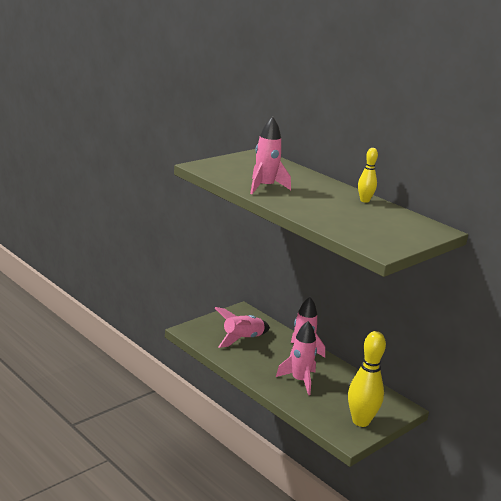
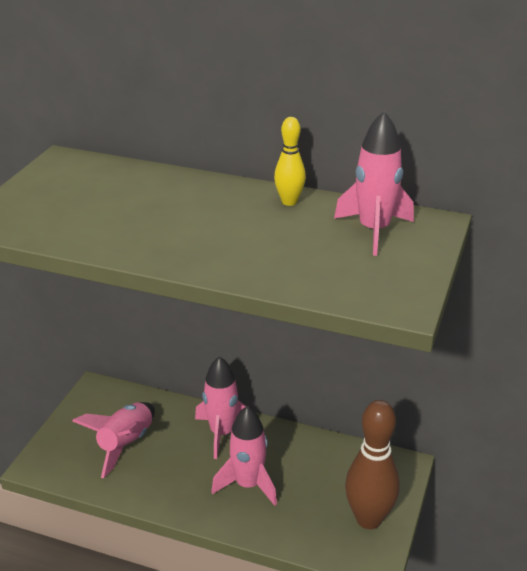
camera: 25 degrees left, 10 degrees up
pink rocket [250,116,291,194] -> pink rocket moved to [334,111,414,256]
yellow bowling pin [348,331,386,427] -> brown bowling pin [345,400,400,529]

